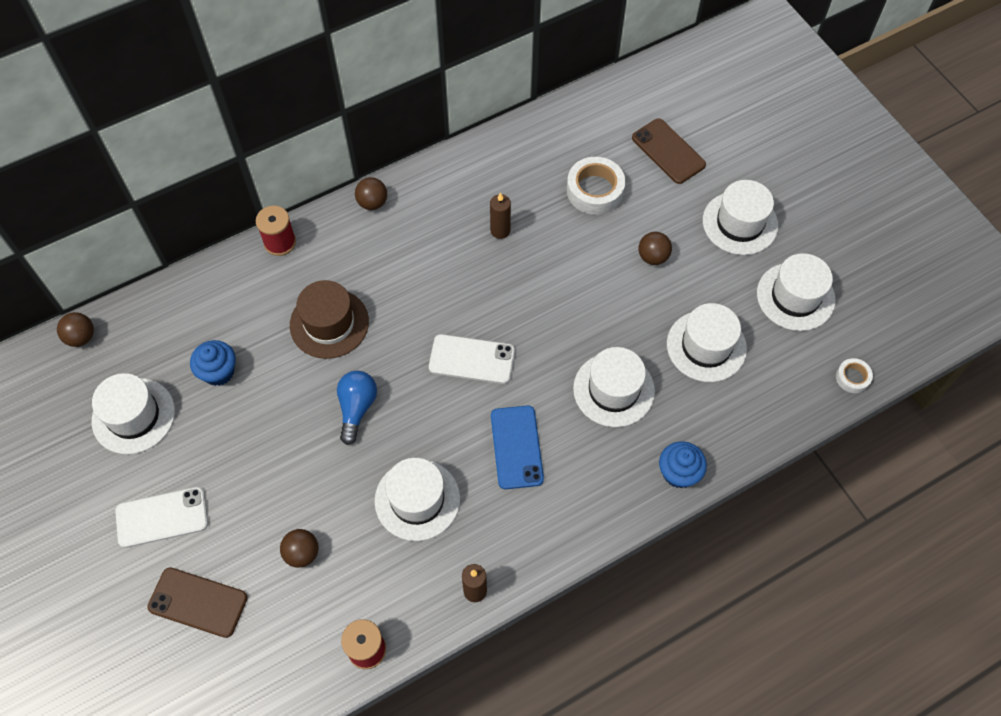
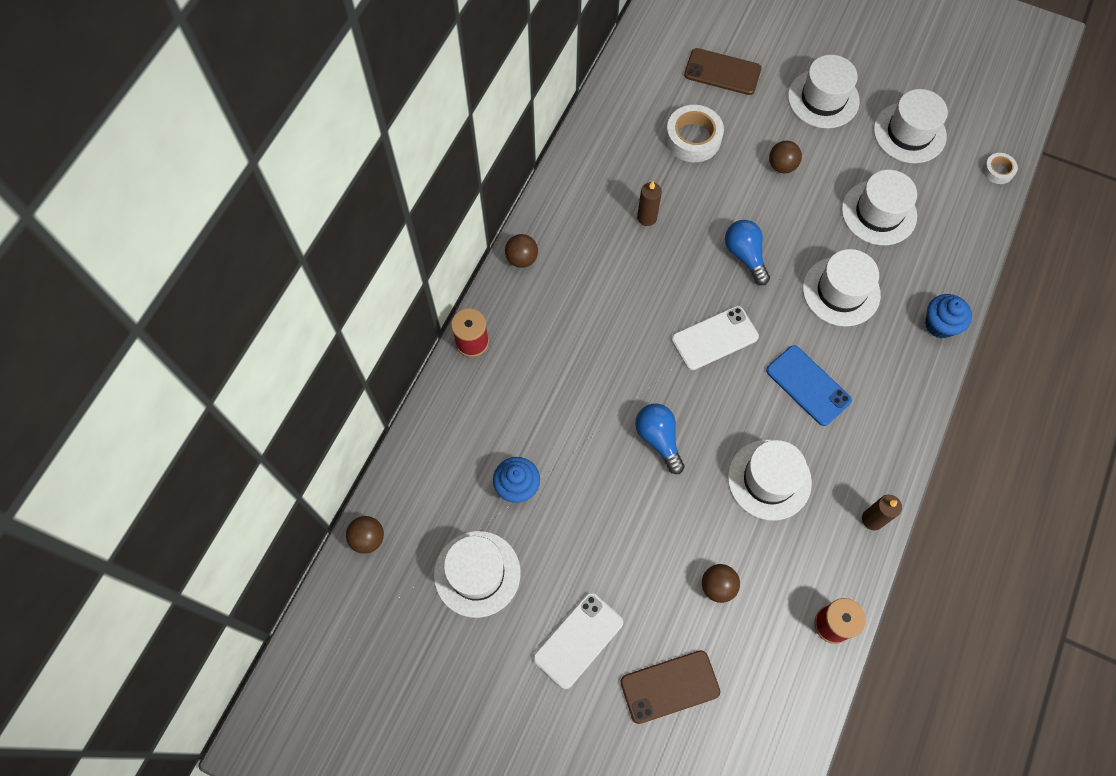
camera: 35 degrees left, 5 degrees up
brown hat [290,280,369,359] -> none
none -> blue light bulb [725,220,770,285]

